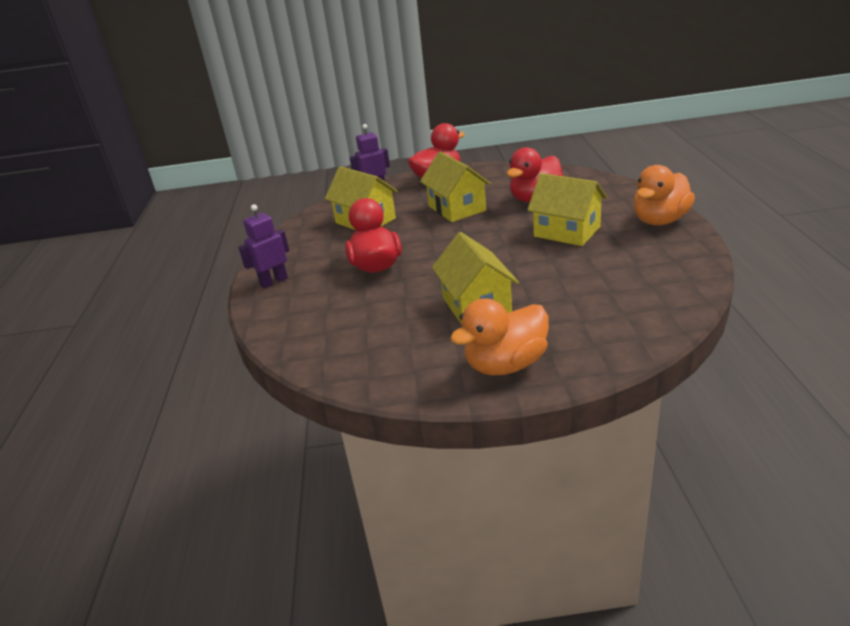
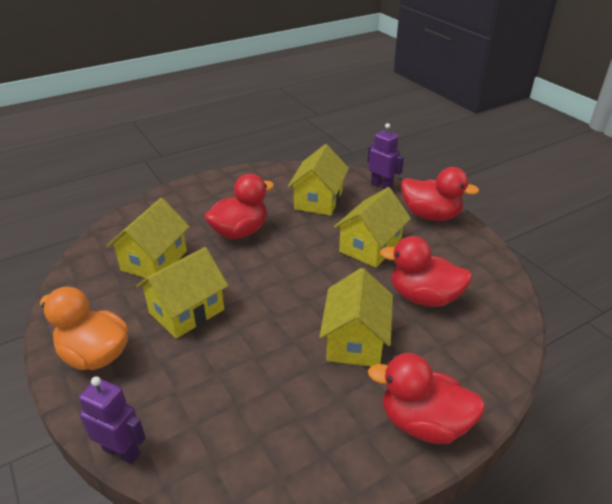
camera: 60 degrees right, 5 degrees up
purple robot [238,204,289,289] -> purple robot moved to [79,376,146,464]
orange duck [634,165,695,226] -> red duck [368,353,485,444]
none -> yellow house [107,198,190,278]

